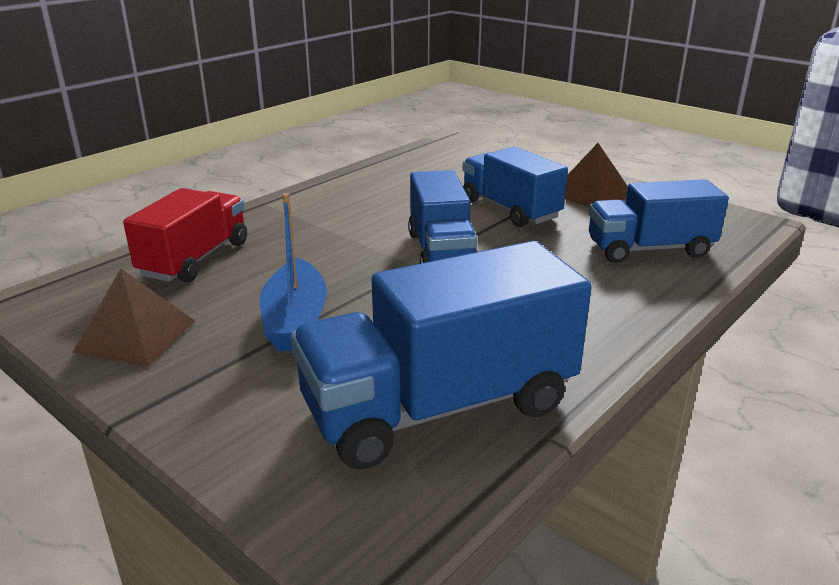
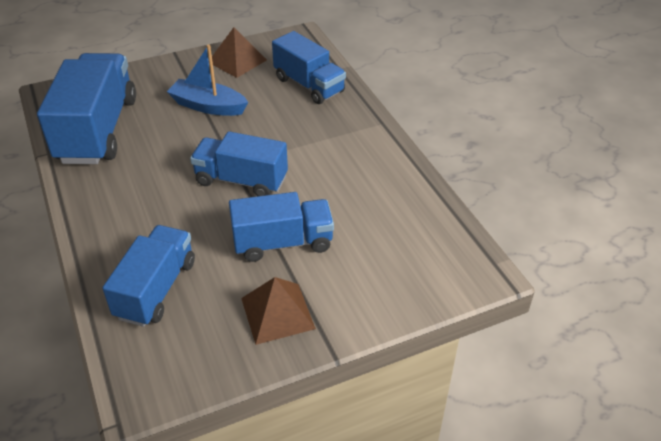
camera: 115 degrees right, 15 degrees up
red truck [123,188,247,283] -> blue truck [272,31,346,104]

